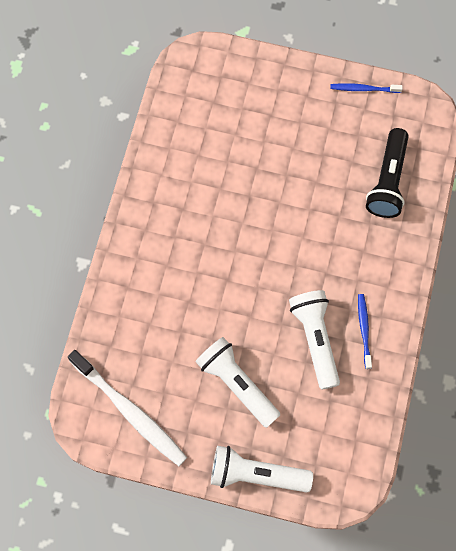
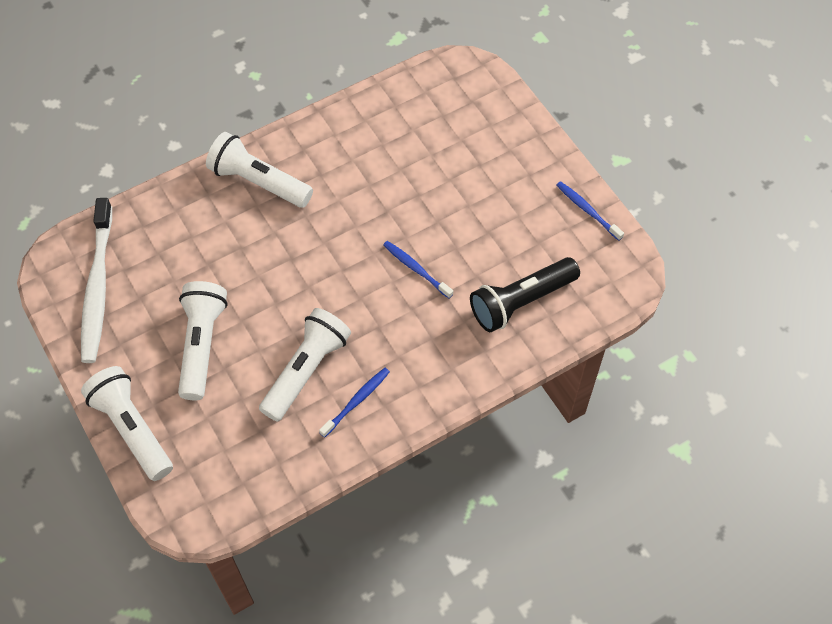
camera: 45 degrees right, 10 degrees down
none -> white flashlight [206,132,313,208]
none -> blue toothbrush [383,241,453,298]

